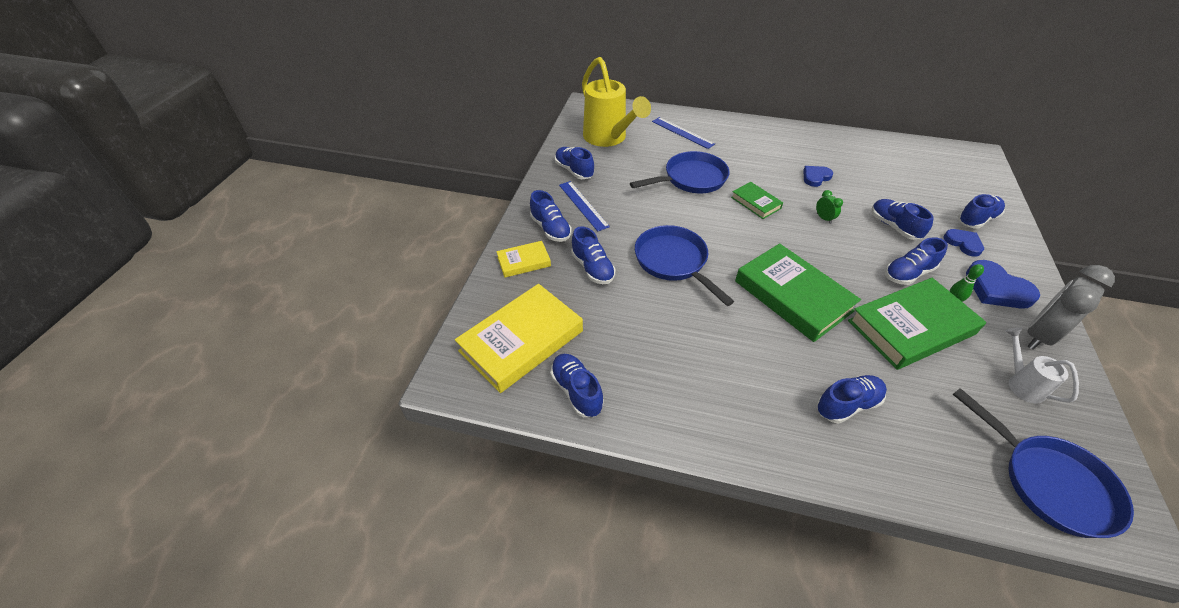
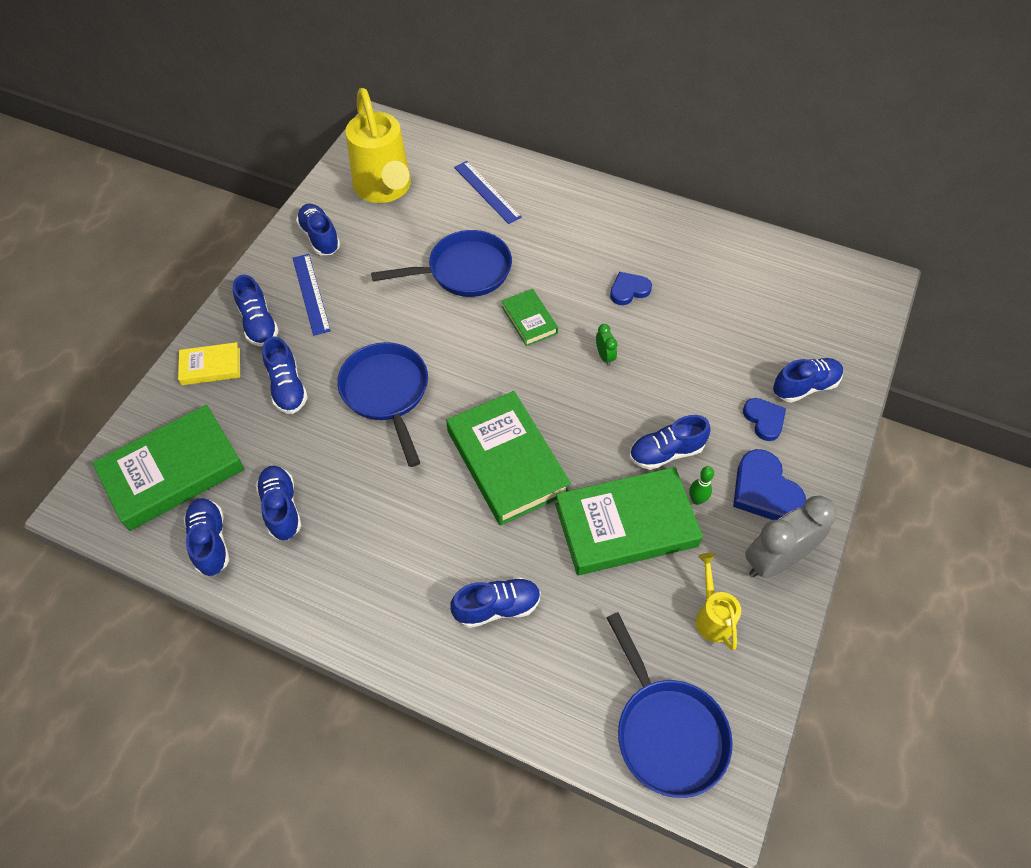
camera: 10 degrees right, 10 degrees up
yellow book [455,284,583,393] -> green book [92,405,244,531]
blue shoe [871,199,934,240] -> blue shoe moved to [256,466,301,540]
white watering can [1005,327,1079,403] -> yellow watering can [696,553,741,650]

